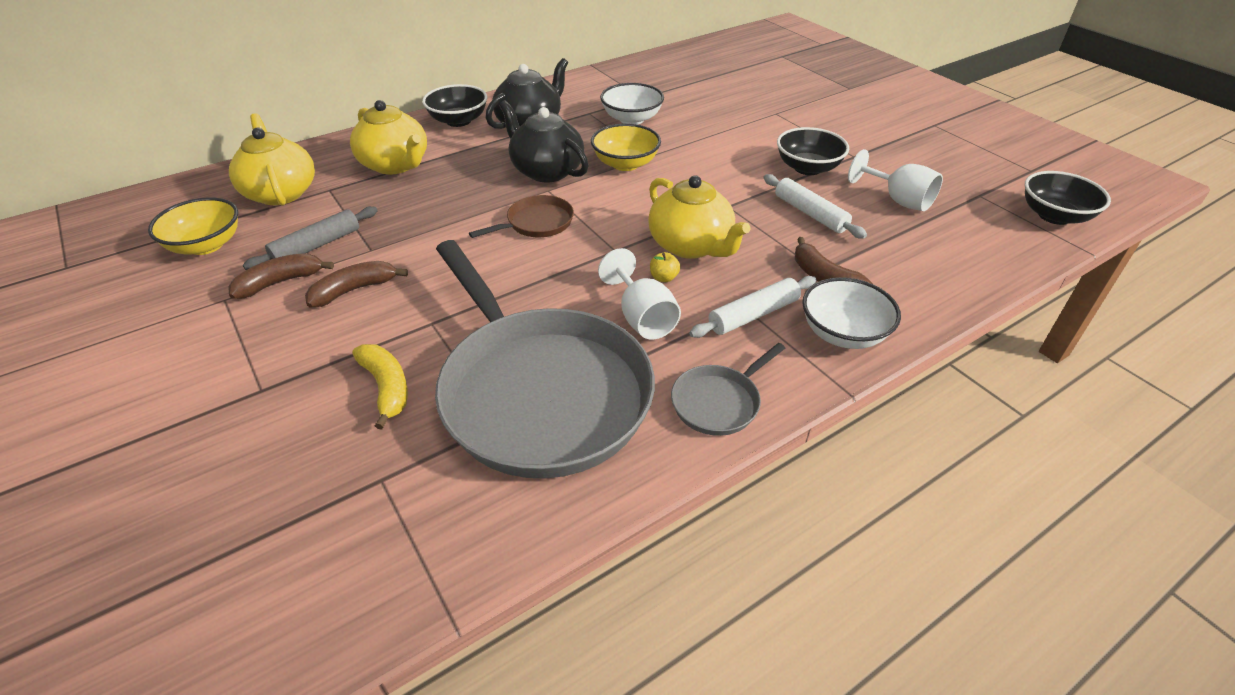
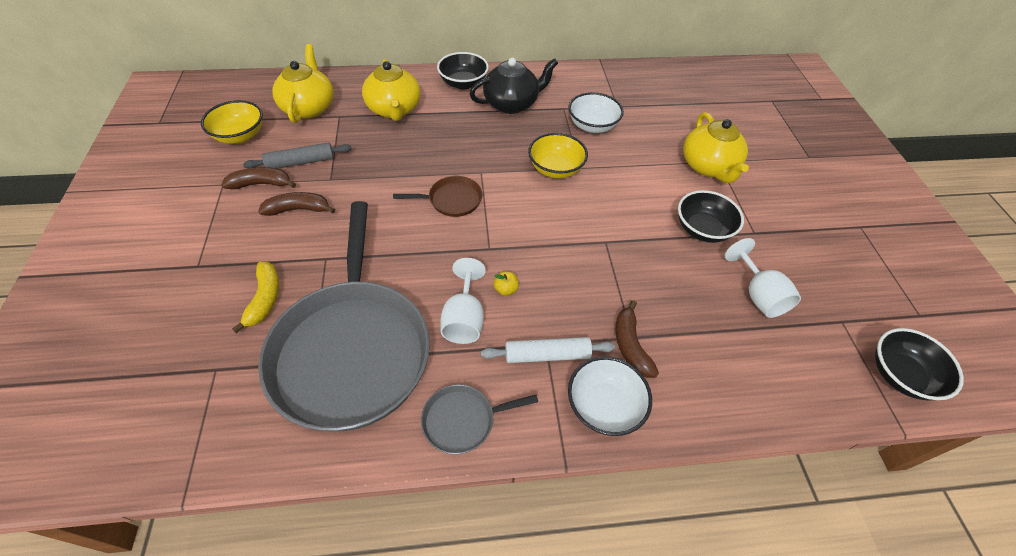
camera: 25 degrees right, 10 degrees up
black teapot [499,100,589,182] -> none
yellow teapot [648,175,751,259] -> yellow teapot moved to [683,112,749,183]
white rolling pin [763,174,867,239] -> none

